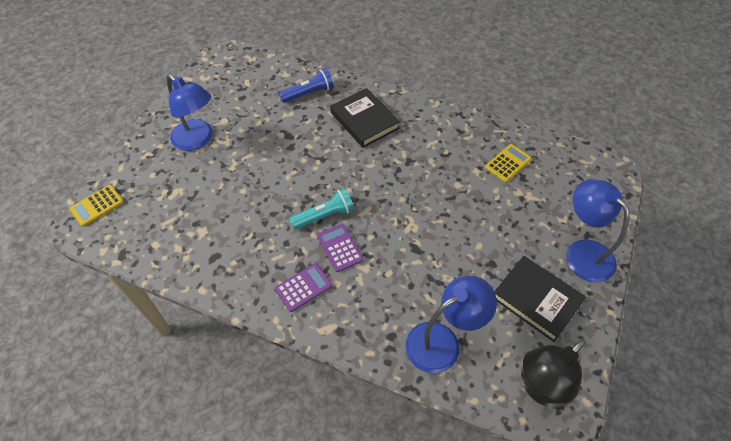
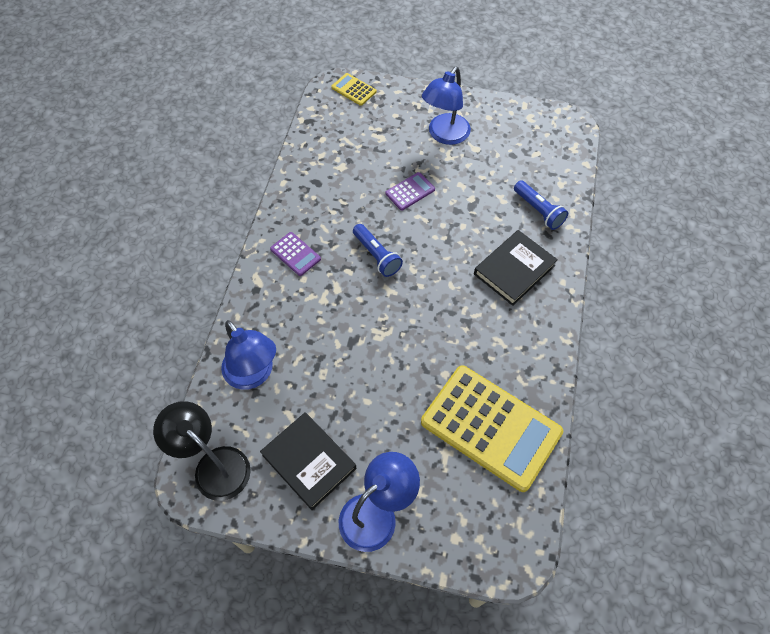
camera: 80 degrees right, 5 degrees up
turquoise flashlight [289,188,354,230] -> blue flashlight [353,224,403,277]
purple calculator [317,224,363,272] -> purple calculator moved to [386,172,435,211]
yellow calculator [485,144,532,183] -> yellow calculator [421,365,563,492], size x2.33
black book [494,256,586,342] -> black book turned 75 degrees counterclockwise [260,412,356,510]

